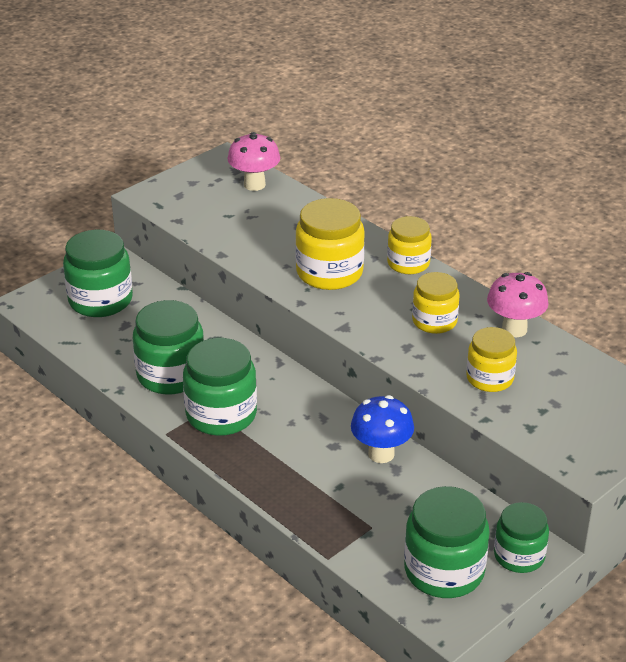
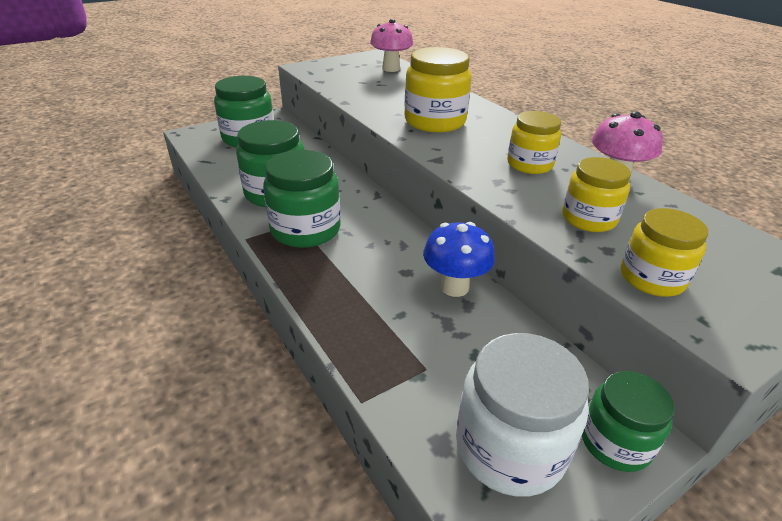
camera: 10 degrees right, 0 degrees up
yellow jar [387,216,432,274] -> yellow jar moved to [621,208,708,297]
green jar [404,486,490,598] -> white jar [456,333,589,497]

